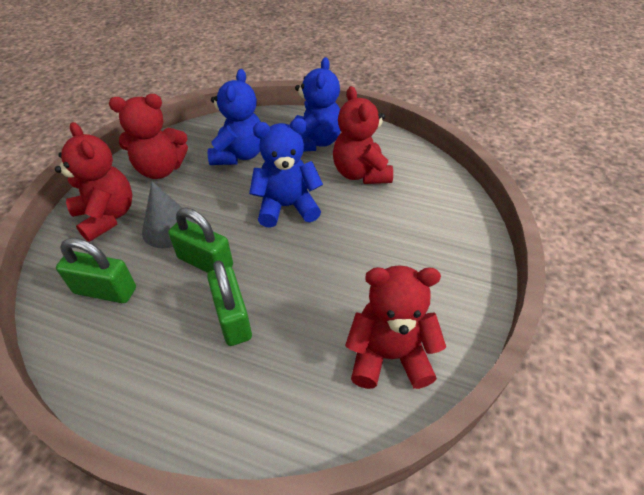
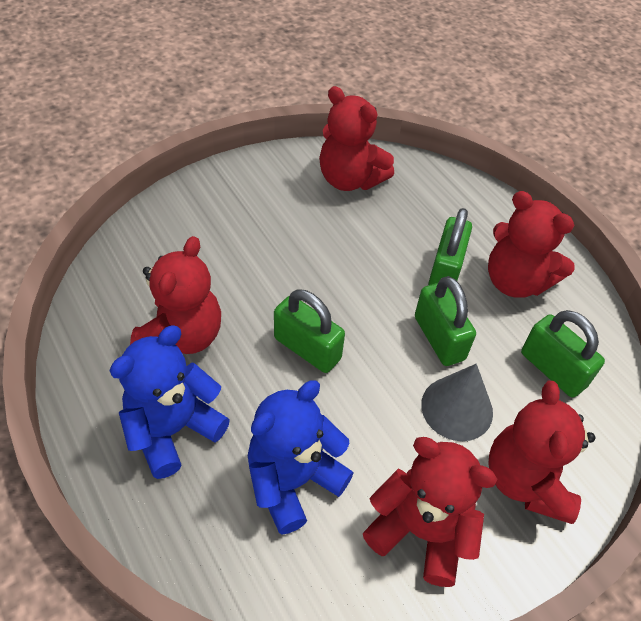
camera: 145 degrees left, 5 degrees up
blue teddy bear [249,118,323,228] -> green padlock [274,289,345,373]
none -> red teddy bear [488,191,575,298]

